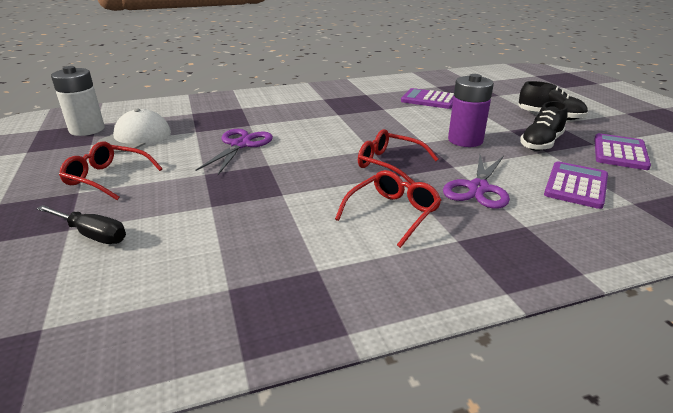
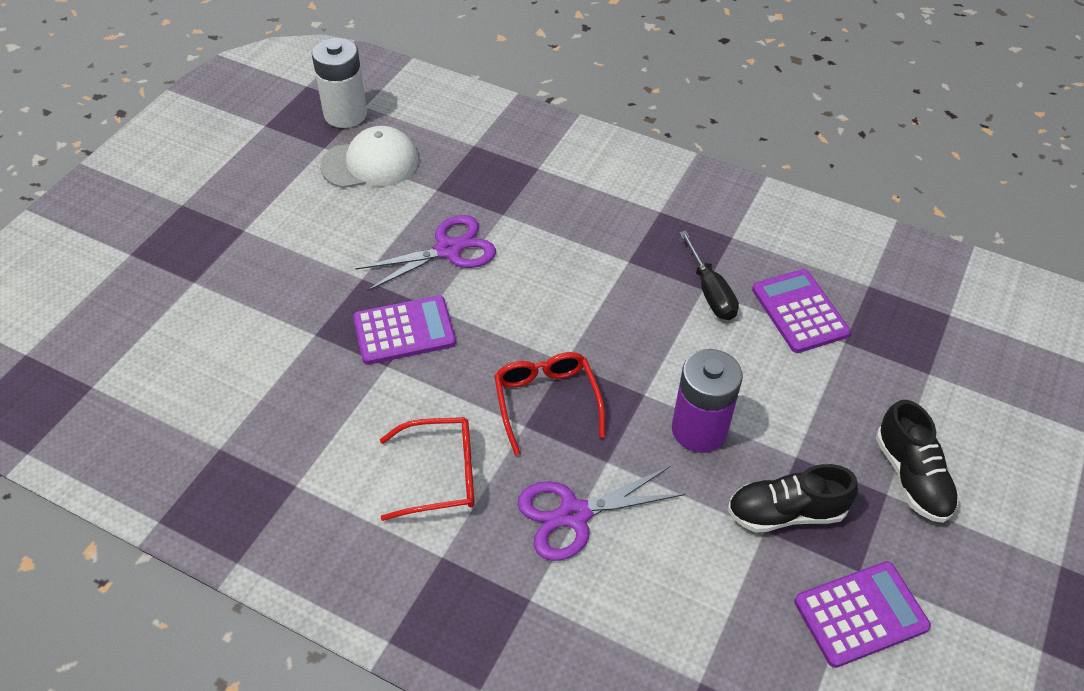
camera: 45 degrees right, 20 degrees up
black screwdriver [36,205,126,244] -> black screwdriver moved to [679,231,739,320]
red glasses [59,142,162,200] -> none
purple calculator [544,161,608,209] -> purple calculator moved to [353,295,456,365]

